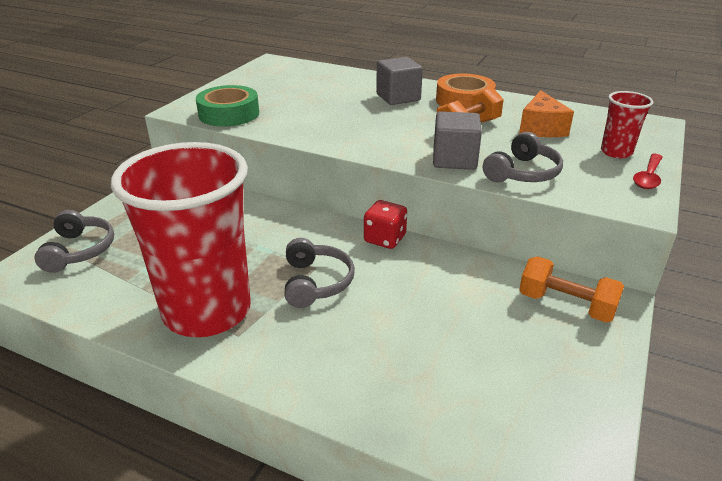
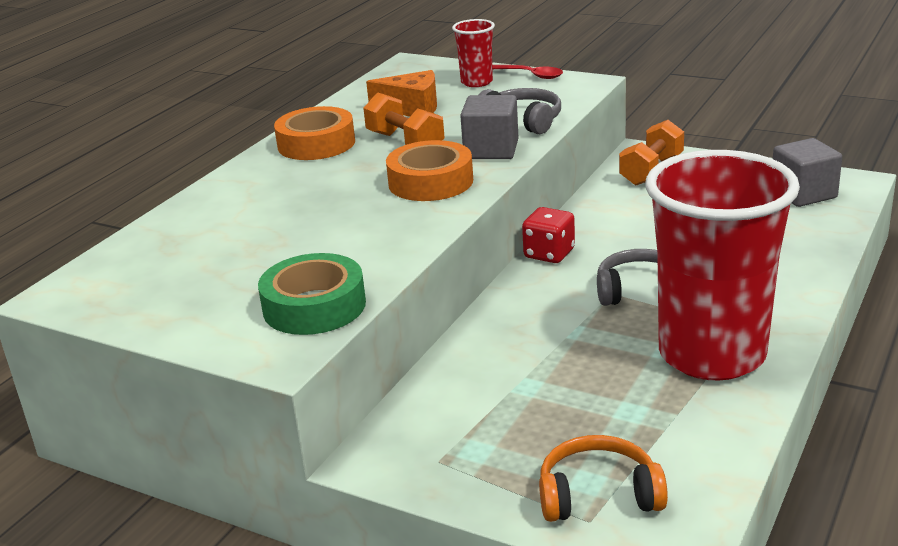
camera: 85 degrees left, 5 degrees down
grey headphones [34,210,114,273] -> orange headphones [539,435,668,522]
grey cube [376,57,423,105] -> grey cube moved to [773,138,842,207]
none -> orange tape [386,140,473,201]

